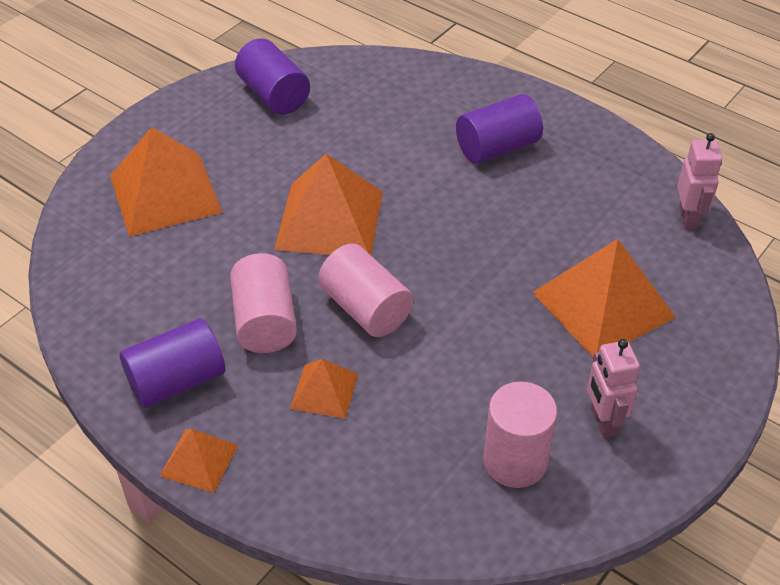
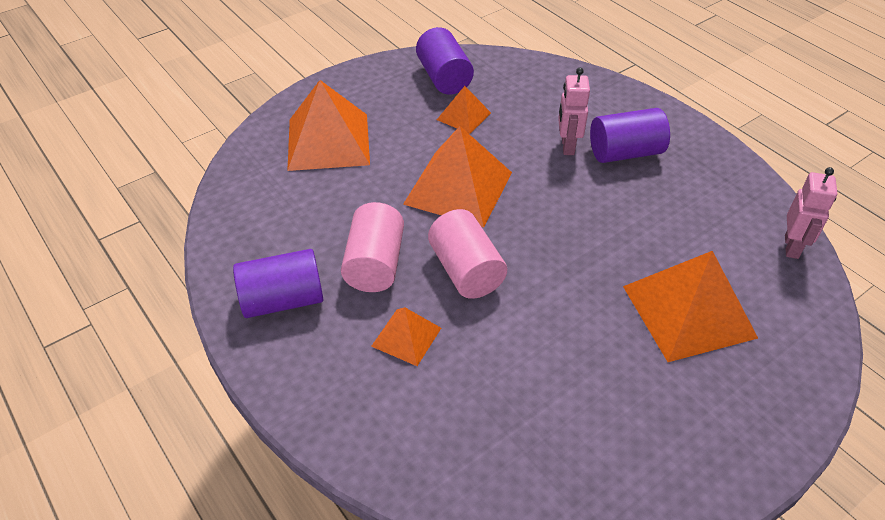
camera: 15 degrees right, 0 degrees up
orange pyramid [159,429,238,493] -> orange pyramid moved to [437,86,491,134]
pink cylinder [483,382,557,488] -> none
pink robot [587,339,640,438] -> pink robot moved to [558,67,590,155]

